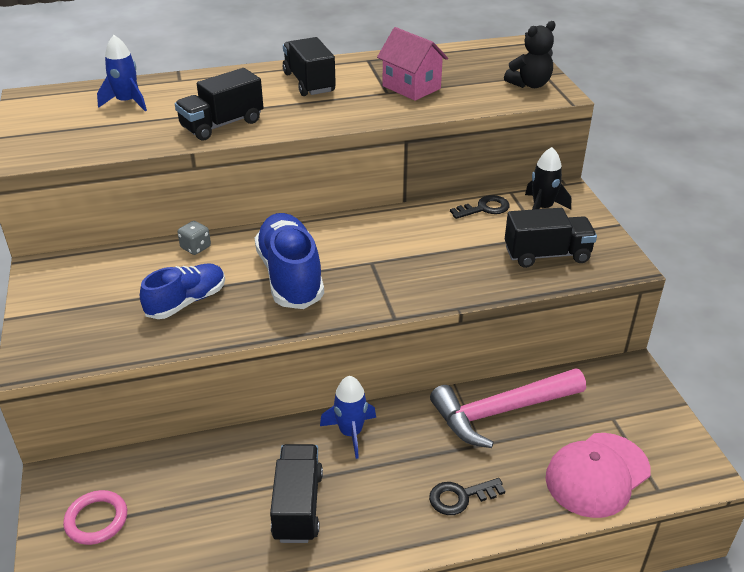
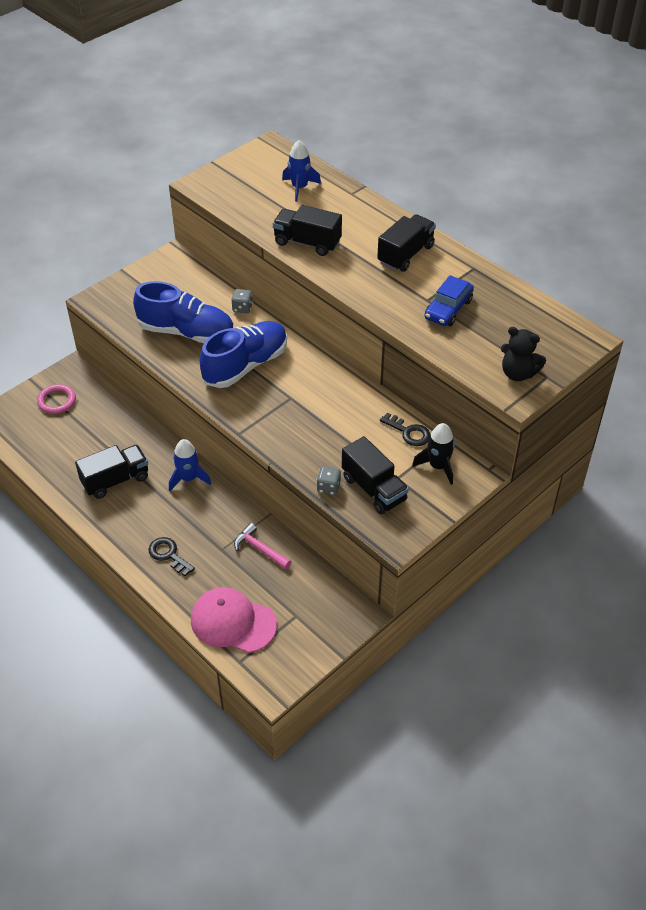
camera: 60 degrees right, 10 degrees up
blue shoe [140,263,225,319] -> blue shoe [133,281,234,343], size x1.55
pink house [377,27,448,101] -> blue car [425,275,474,326]
pink hammer [430,368,586,448] -> pink hammer [234,523,291,570], size x0.52
none -> grey dice [317,466,341,495]

